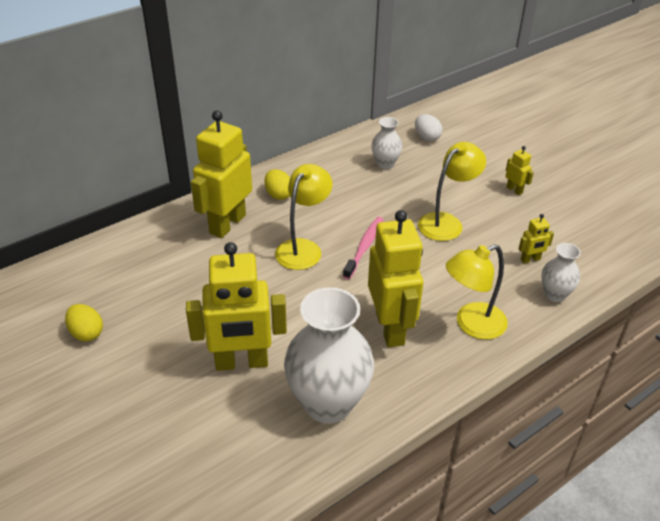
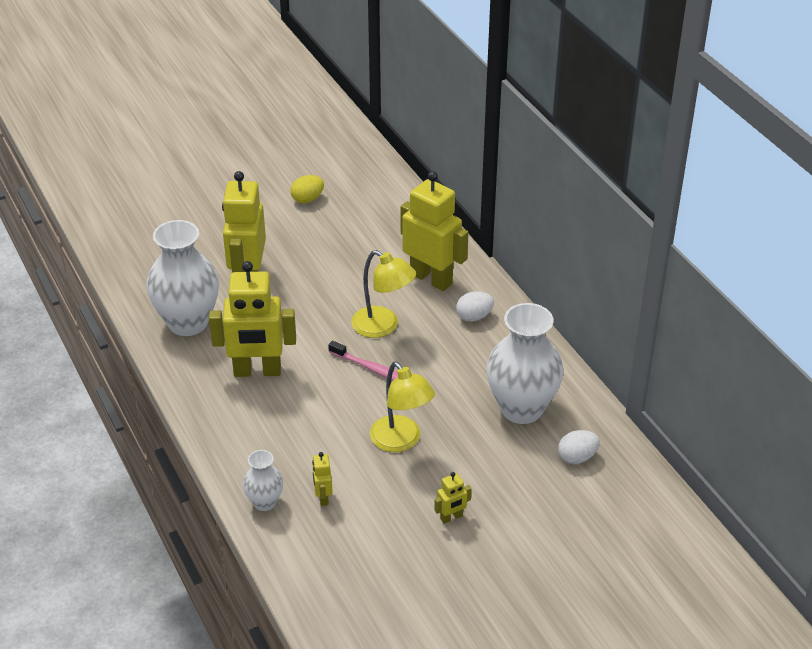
camera: 100 degrees right, 0 degrees up
yellow egg [264,169,290,200] -> white egg [456,291,494,322]
white vase [371,117,402,169] -> white vase [486,303,564,424], size x2.01
yellow lamp [446,244,508,340] -> none

